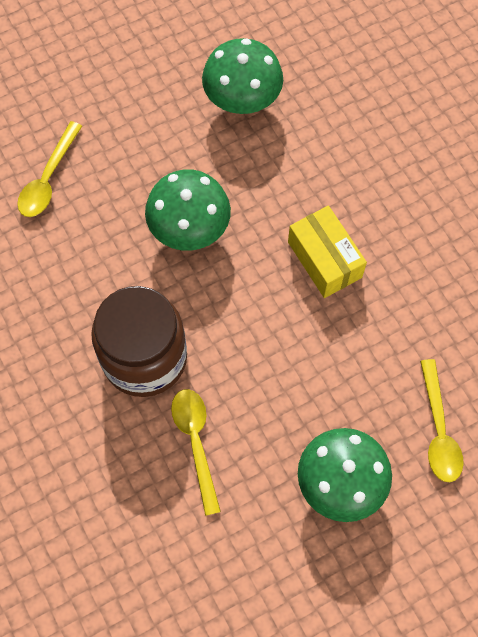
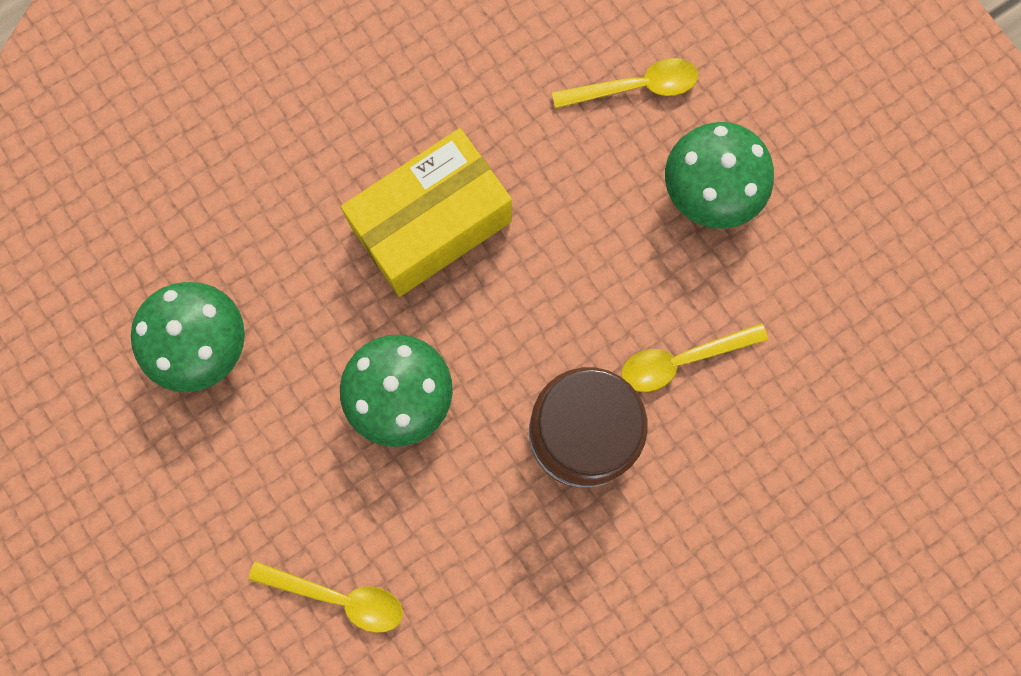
camera: 95 degrees left, 10 degrees up
yellow box [288,205,367,298] -> yellow box [341,128,512,297], size x1.54

